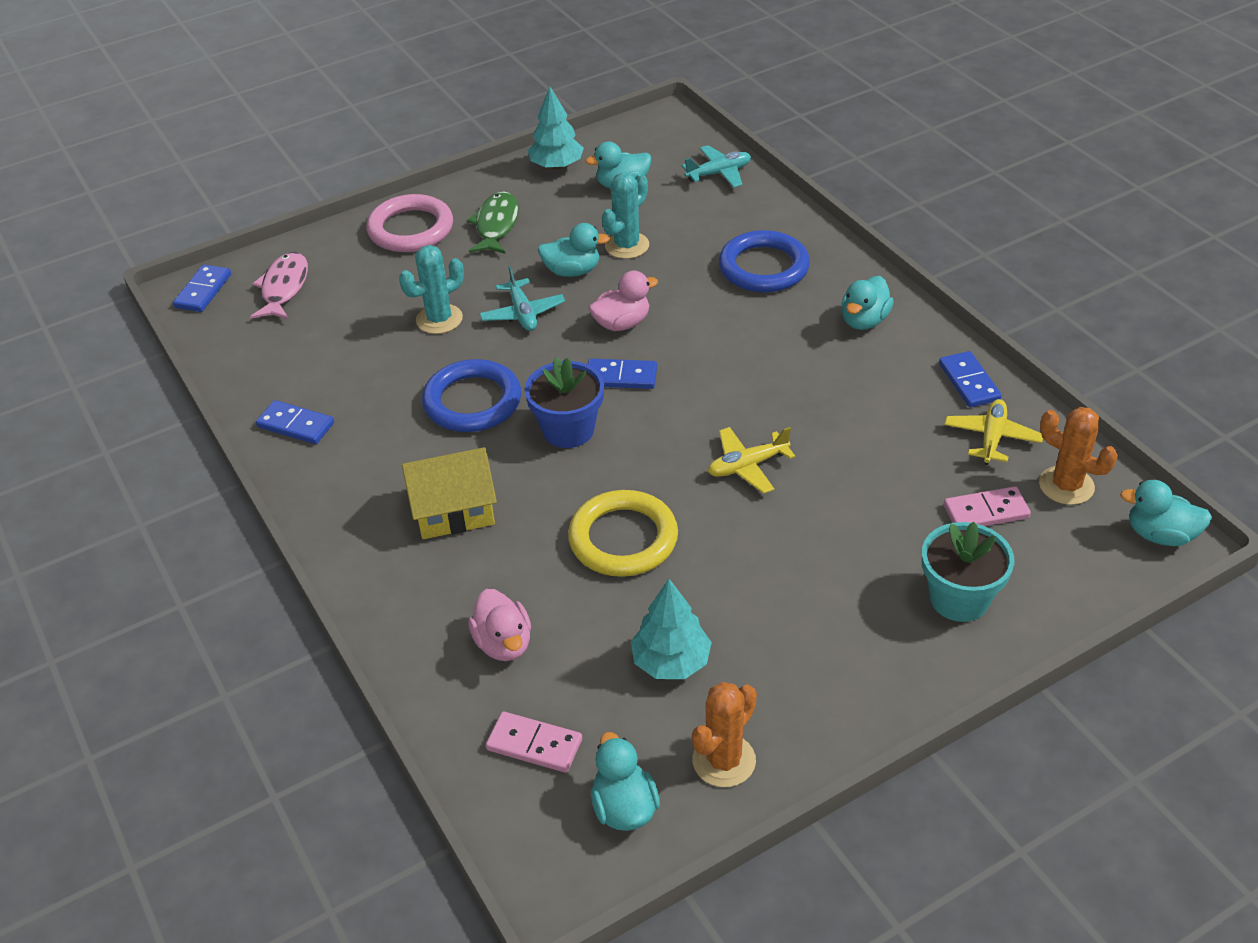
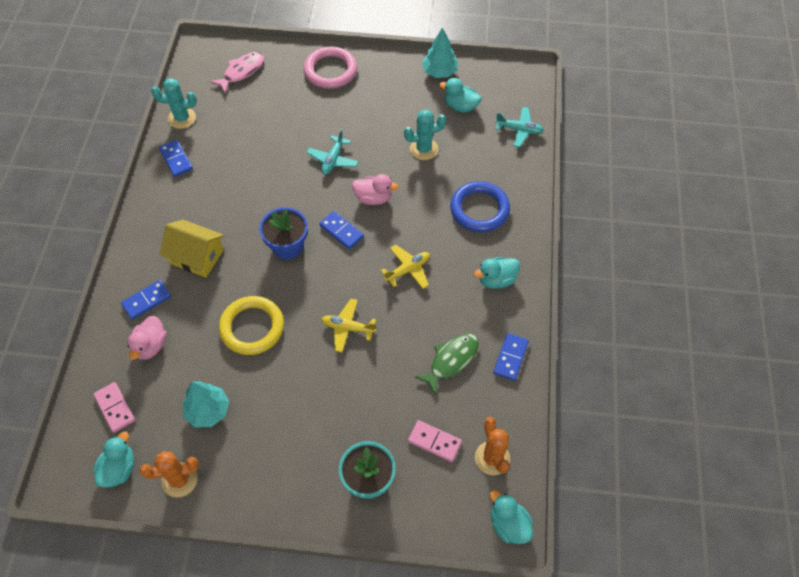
camera: 35 degrees right, 15 degrees up
blue domino [173,264,231,312] -> blue domino moved to [121,280,171,320]
turquoise cactus [399,245,464,334] -> turquoise cactus moved to [151,78,197,129]
blue ring [422,359,521,432] -> none
green fish [467,192,519,254] -> green fish moved to [415,334,479,394]
turquoise duck [538,223,610,277] -> none
yellow plane [944,399,1043,465] -> yellow plane moved to [381,245,430,289]

